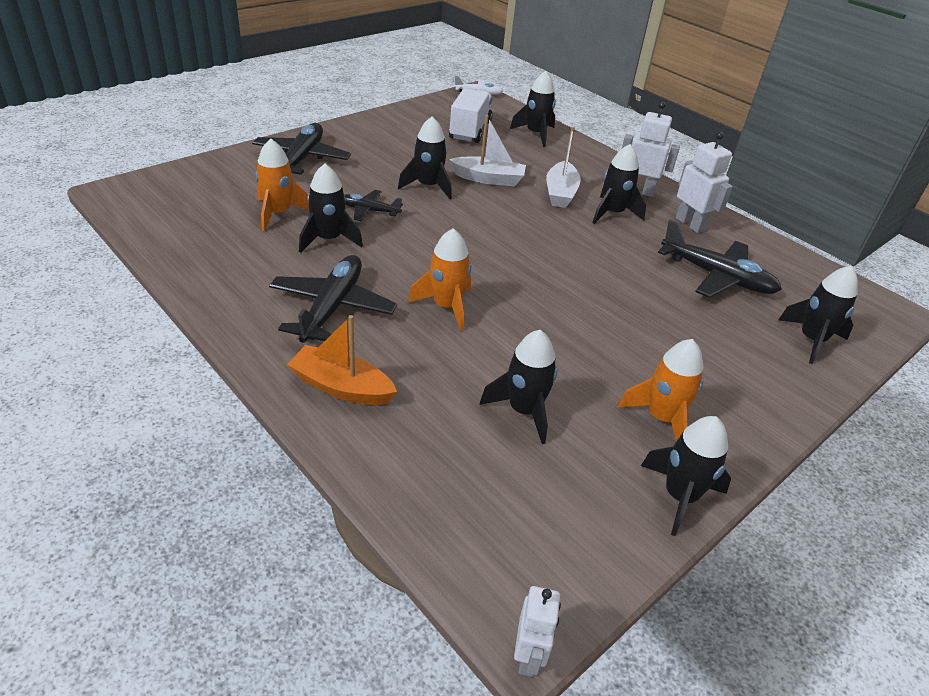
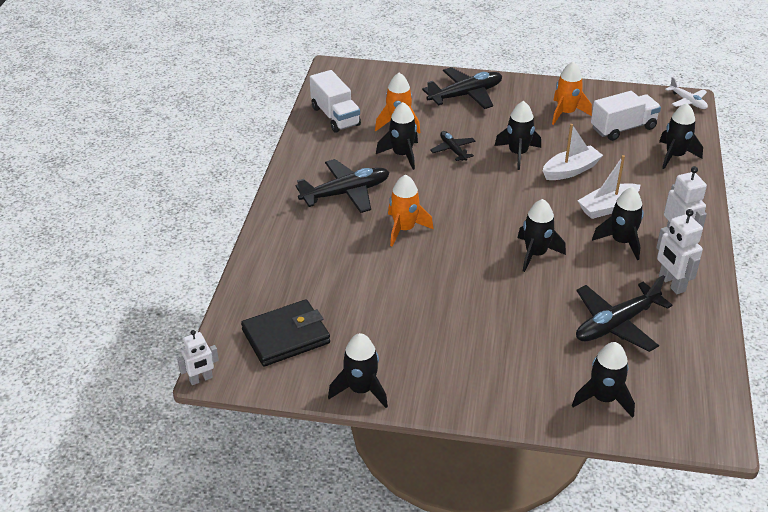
camera: 55 degrees right, 0 degrees up
orange boat [287,315,397,405] -> none
white boat [449,115,526,186] -> white boat turned 90 degrees counterclockwise [543,124,603,180]
black rocket [479,330,557,444] -> black rocket moved to [518,199,566,272]
orange rocket [618,339,703,441] -> orange rocket moved to [552,61,592,125]
black plane [658,220,782,298] -> black plane turned 60 degrees clockwise [576,275,672,352]
white robot [676,132,733,233] -> white robot turned 135 degrees clockwise [656,209,703,294]
none -> black wallet [241,300,330,366]
none -> white truck [310,70,361,133]

